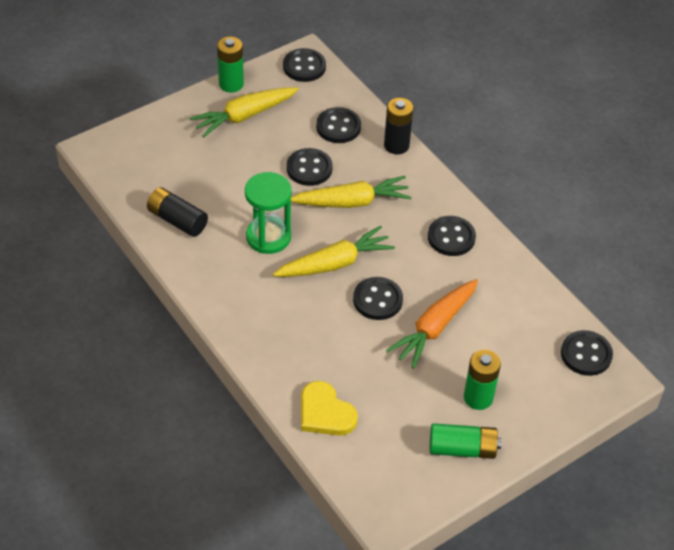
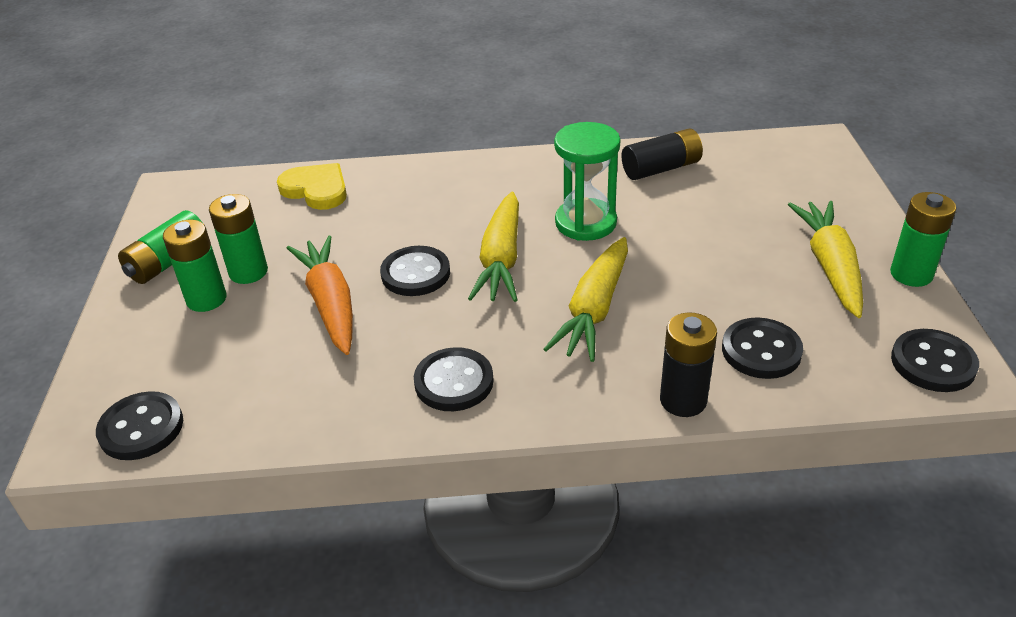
camera: 125 degrees right, 10 degrees down
black button [287,148,333,186] -> none
yellow heart [301,381,358,436] -> yellow heart turned 45 degrees clockwise [277,163,347,210]
none -> green battery [209,194,268,284]

